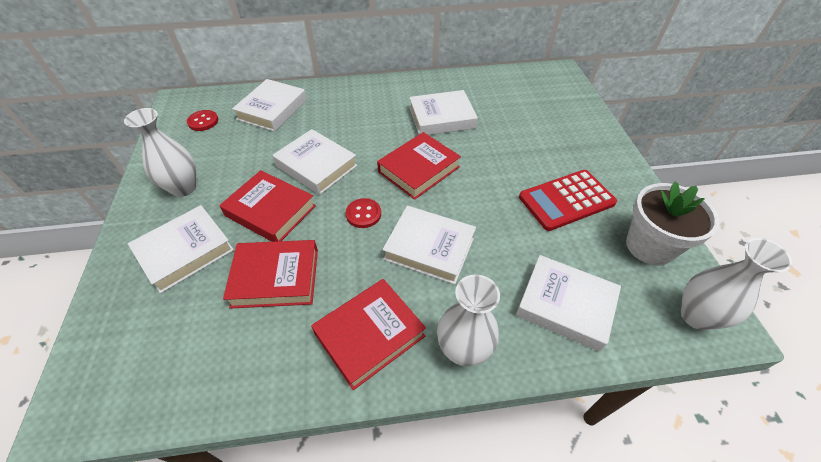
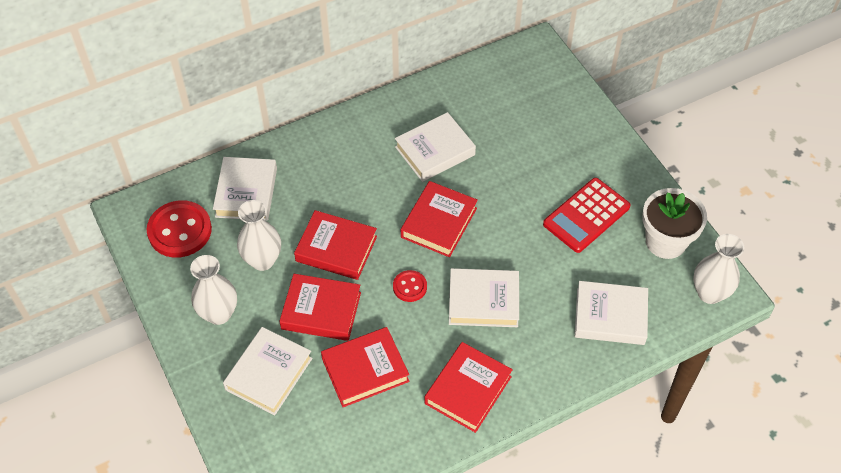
camera: 20 degrees left, 5 degrees up
red button [187,110,218,131] -> red button [147,200,212,258], size x1.90
white book [273,129,357,195] -> red book [294,210,377,280]
white vase [437,274,500,366] -> white vase moved to [237,200,281,271]

